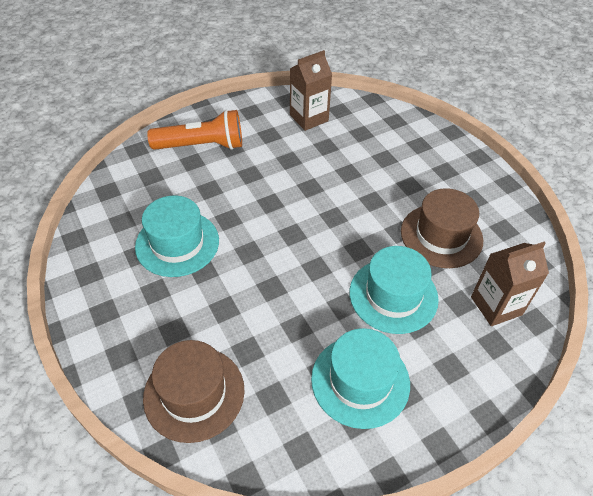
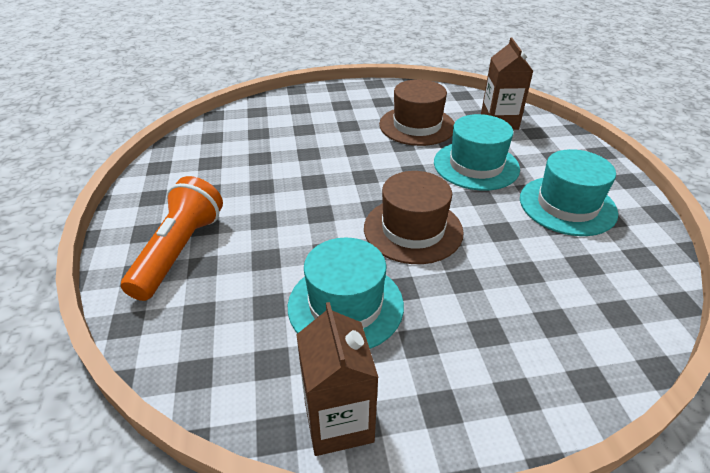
camera: 70 degrees left, 10 degrees down
brown hat [143,340,245,443] -> brown hat moved to [364,171,464,264]
brown carton [290,50,332,131] -> brown carton moved to [296,302,379,456]

